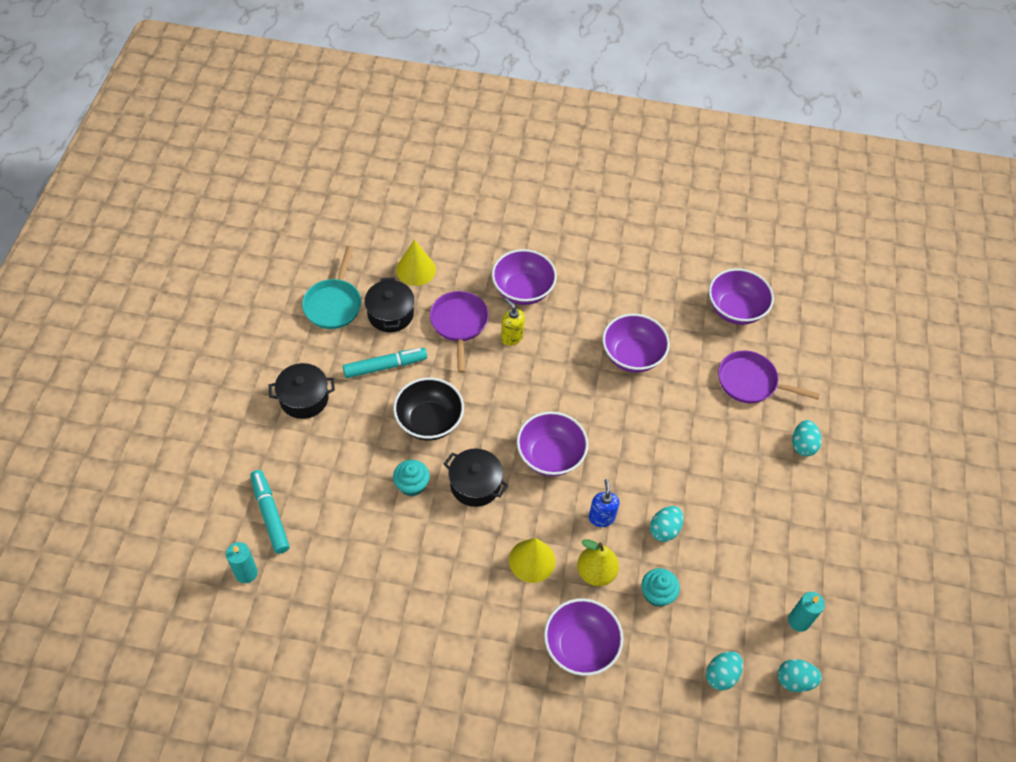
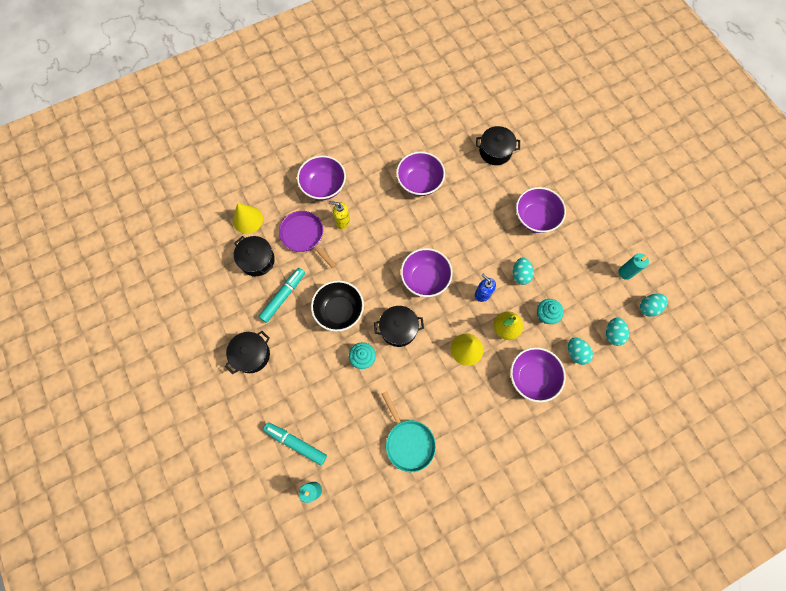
camera: 35 degrees left, 15 degrees up
turquoise pan [302,246,361,329] -> turquoise pan moved to [382,391,436,472]
purple bowl [709,268,774,325] -> purple bowl moved to [516,187,566,233]
purple pan [718,350,820,403] -> black pot [476,126,520,165]
turquoise egg [792,420,821,457] -> turquoise egg moved to [568,337,593,365]

